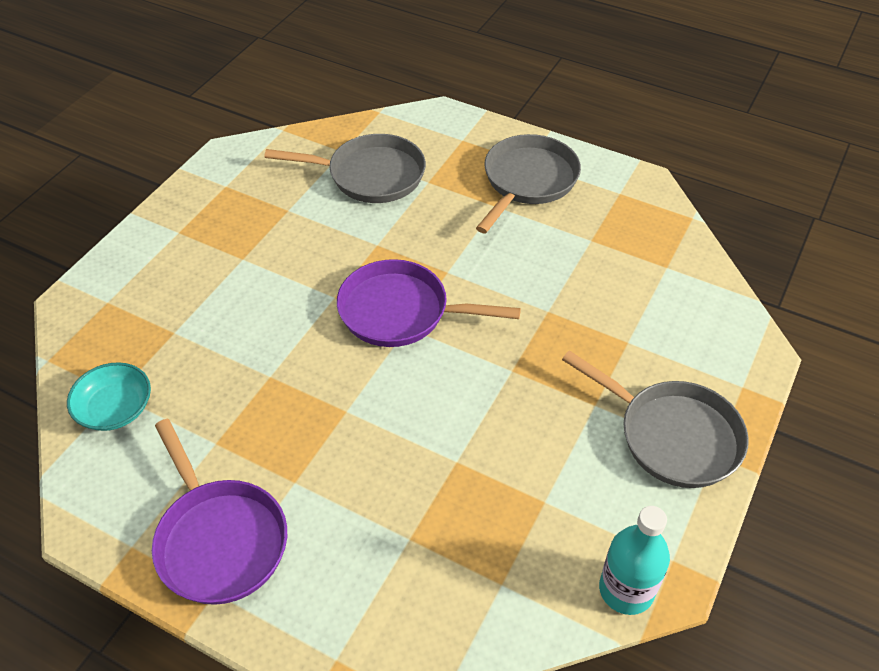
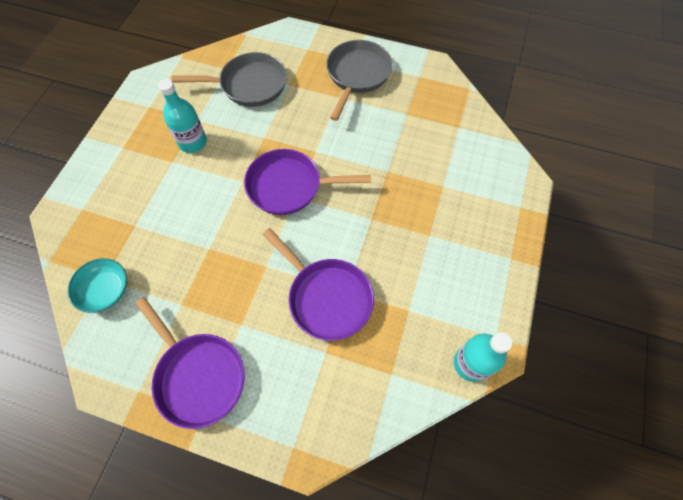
camera: 10 degrees left, 15 degrees up
grey pan [562,350,749,488] -> none
none -> turquoise bottle [158,79,207,153]
none -> purple pan [263,228,374,341]

